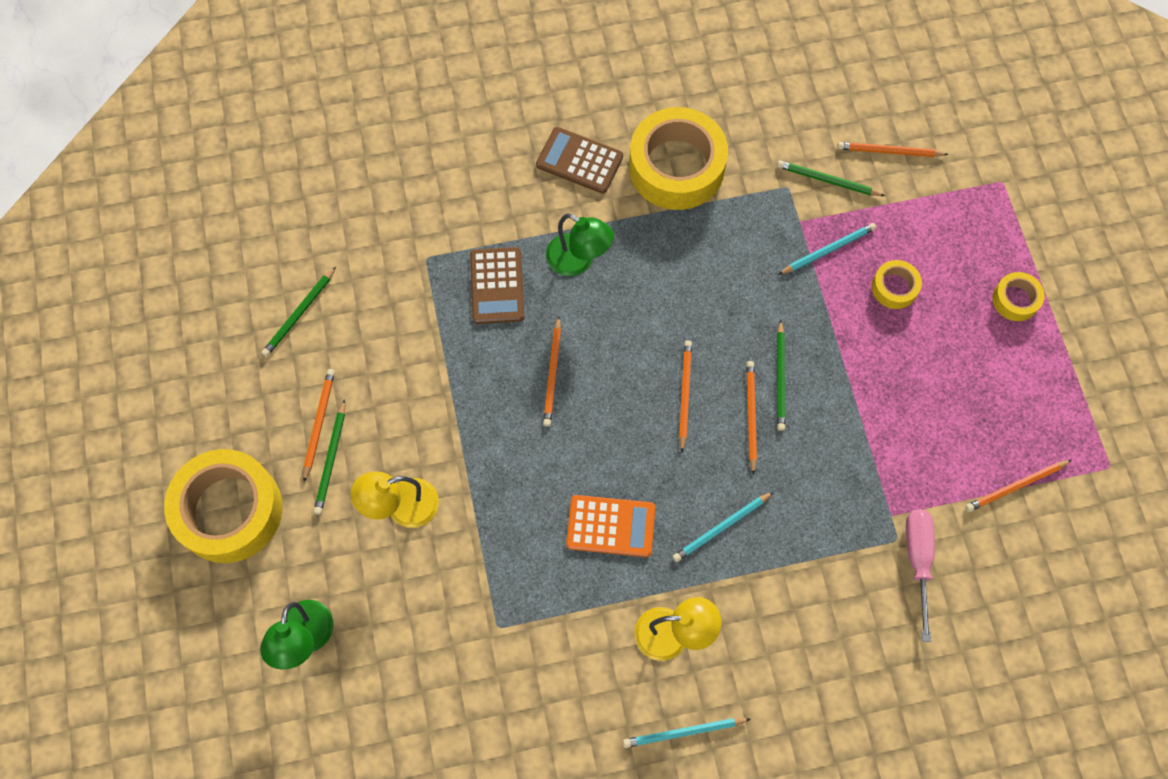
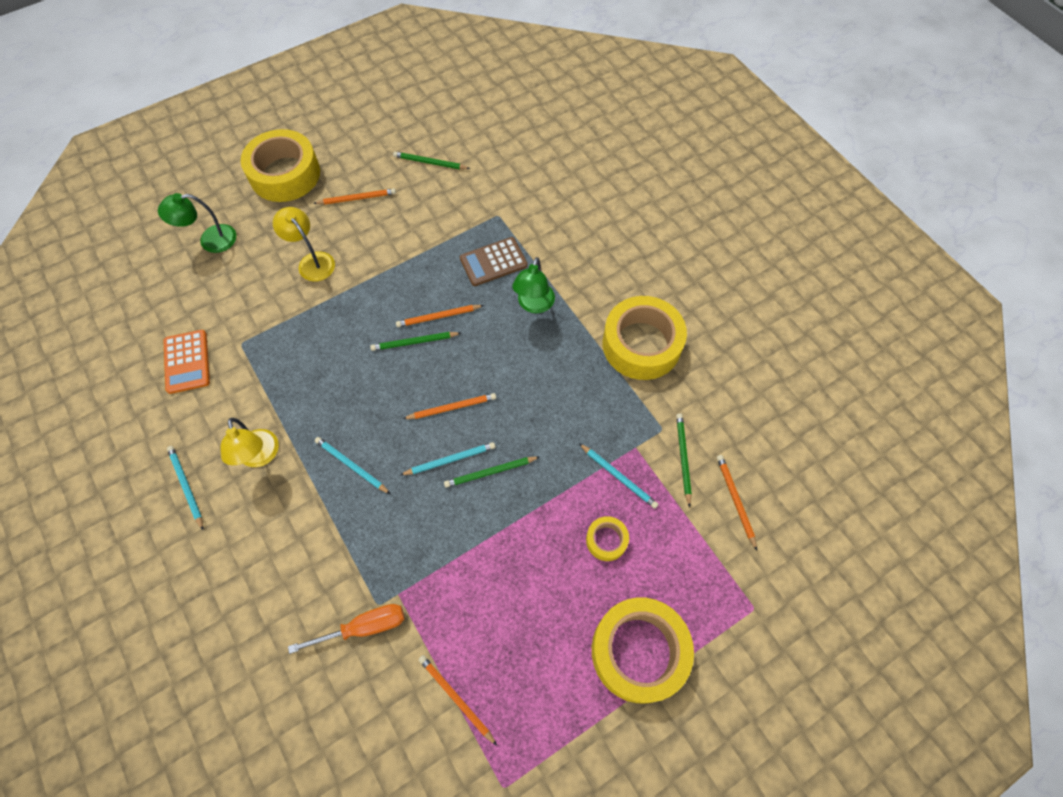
camera: 70 degrees right, 5 degrees down
green pencil [314,399,345,515] -> green pencil moved to [370,332,461,351]
brown calculator [536,127,623,194] -> none
orange calculator [566,495,655,557] -> orange calculator moved to [163,330,210,394]
orange pencil [746,361,757,475] -> turquoise pencil [400,442,495,475]
pink screwdriver [906,509,935,642] -> orange screwdriver [288,604,405,654]
yellow tape [992,272,1045,321] -> yellow tape [592,597,694,703], size x2.16

